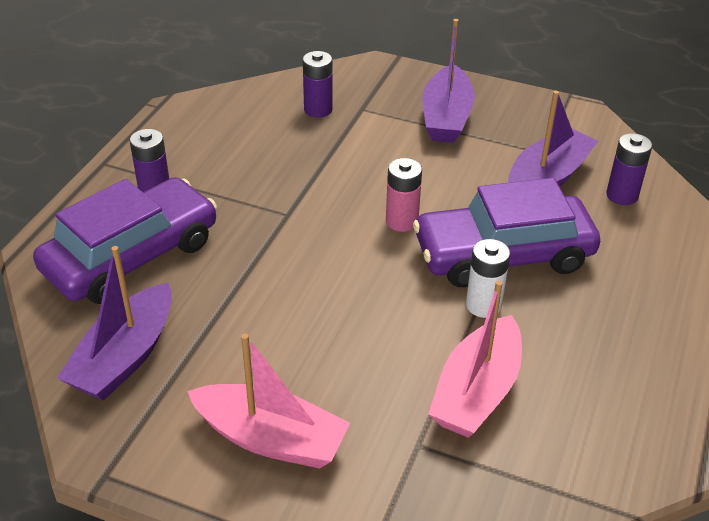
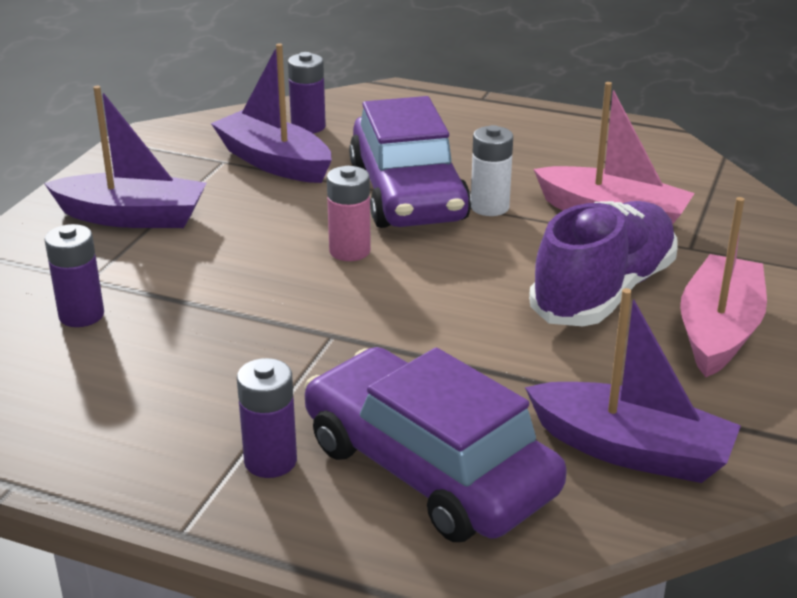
camera: 90 degrees left, 10 degrees down
none -> purple shoe [529,201,678,326]

